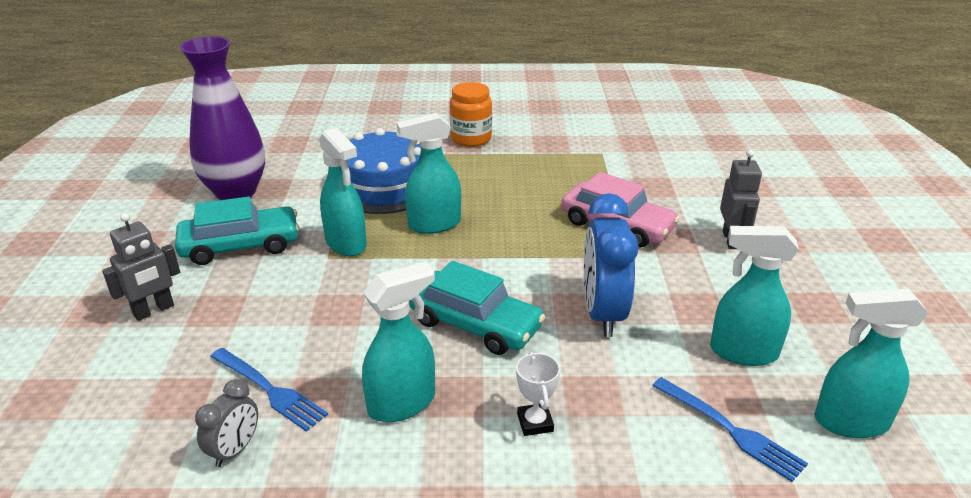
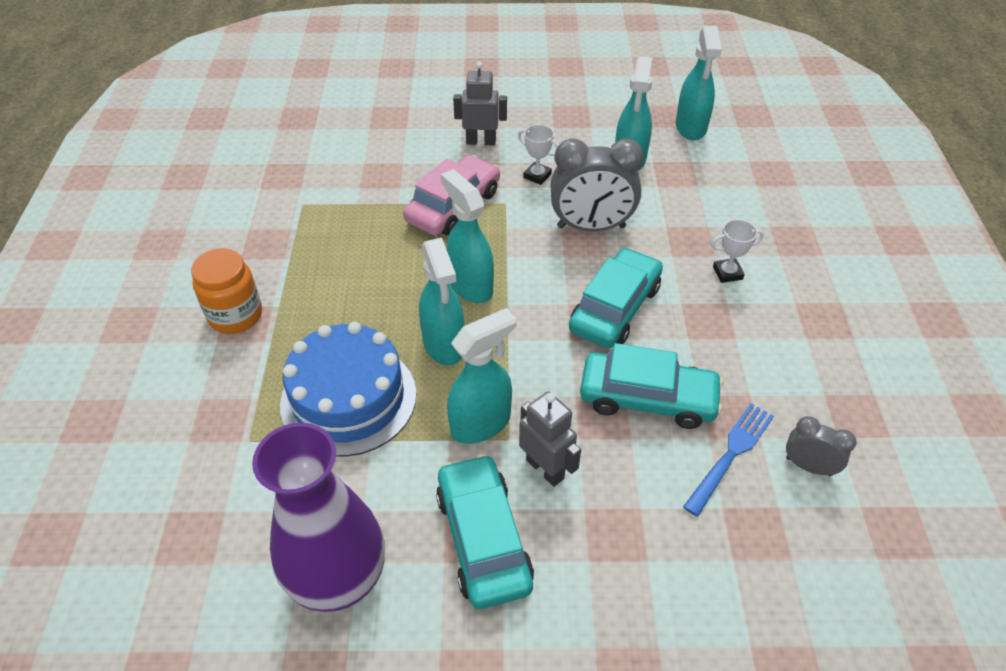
camera: 90 degrees left, 15 degrees up
grey robot [102,213,180,321] -> grey robot moved to [519,392,581,487]
turquoise spray bottle [362,262,435,422] -> turquoise spray bottle moved to [441,169,494,303]
blue clock [584,193,638,337] -> grey clock [550,138,644,232]
blue fork [652,377,808,482] -> none
none -> white trophy [518,124,559,185]
none -> turquoise car [580,343,723,429]

